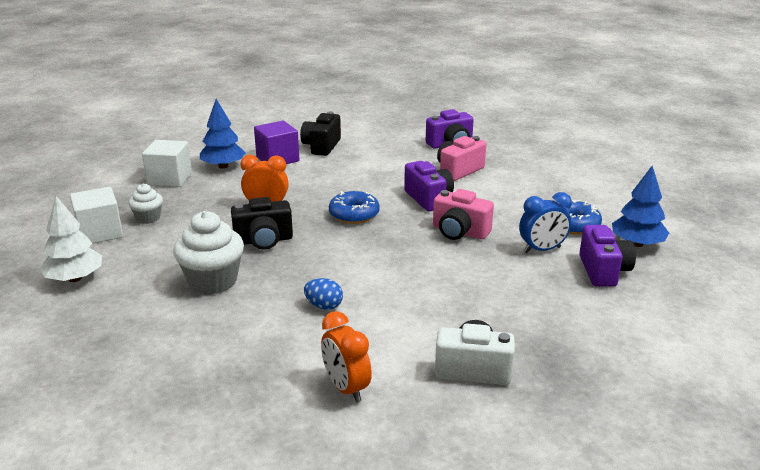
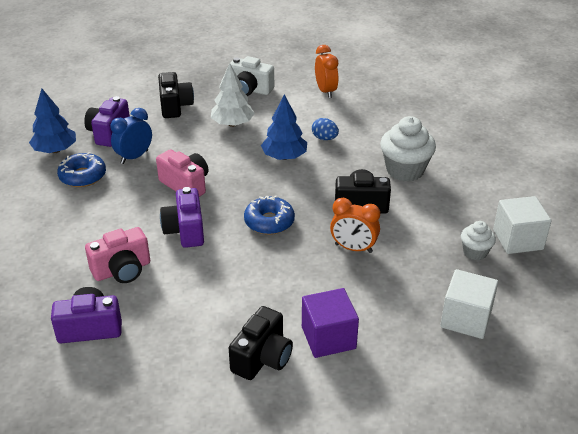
camera: 165 degrees left, 10 degrees up
white tree [39,196,102,282] -> white tree moved to [211,63,255,127]
blue tree [200,99,246,169] -> blue tree moved to [261,94,307,160]
blue clock [519,192,572,253] -> blue clock turned 45 degrees counterclockwise [110,108,152,164]
none -> black camera [158,72,194,118]

